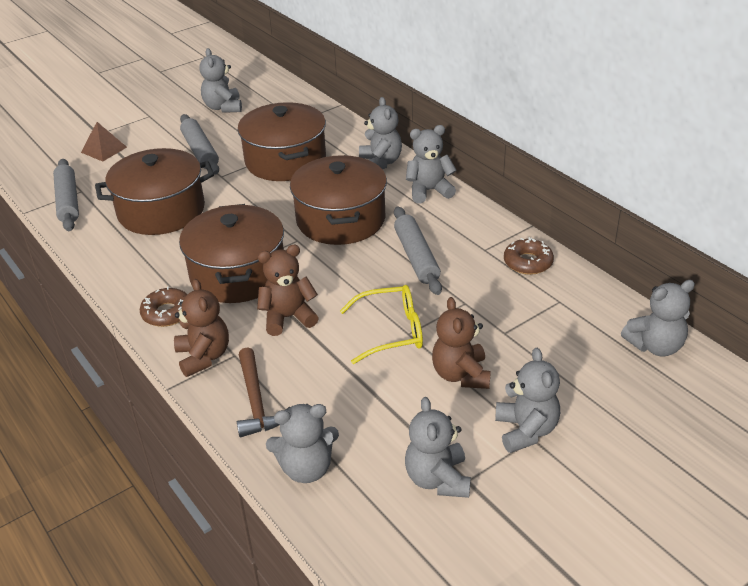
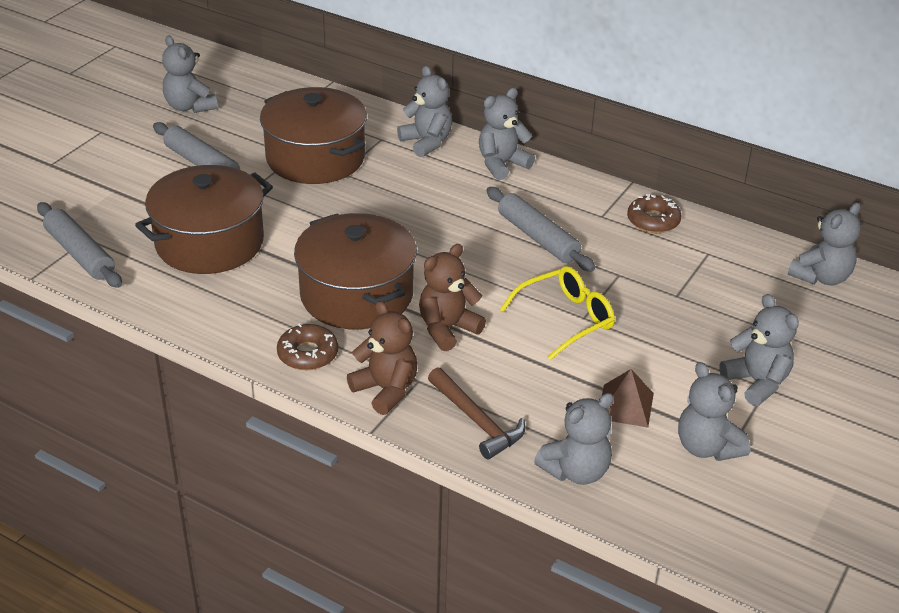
camera: 25 degrees left, 0 degrees up
brown pyramid [81,122,127,162] -> brown pyramid moved to [602,369,654,428]
brown pot [290,155,387,245] -> none
brown teddy bear [432,297,491,389] -> none

